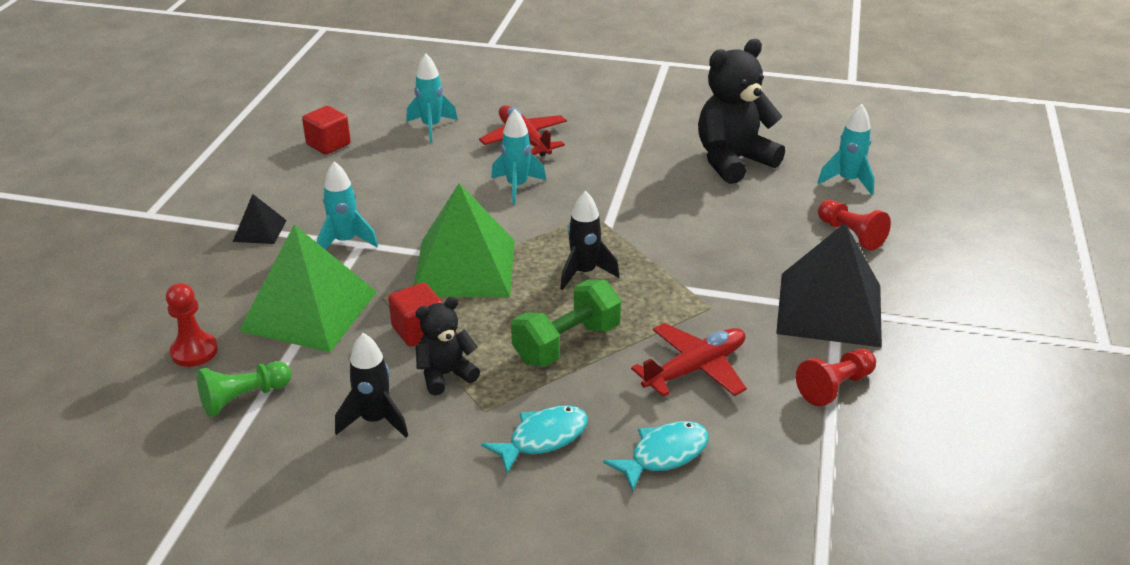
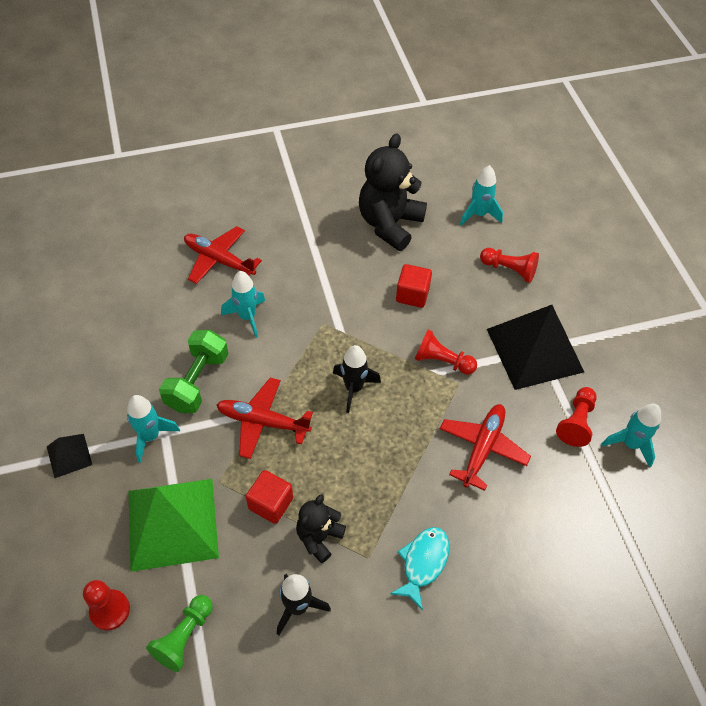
camera: 30 degrees left, 20 degrees up
red cube [302,106,351,155] -> red cube moved to [396,264,432,308]
turquoise rocket [406,54,458,142] -> turquoise rocket moved to [602,404,661,468]
green pyramid [414,183,515,297] -> red plane [216,378,313,459]
green dumbbell [511,280,621,367] -> green dumbbell moved to [159,330,228,413]
turquoise fish [603,421,709,492] -> none
none -> red pawn [415,329,477,375]

